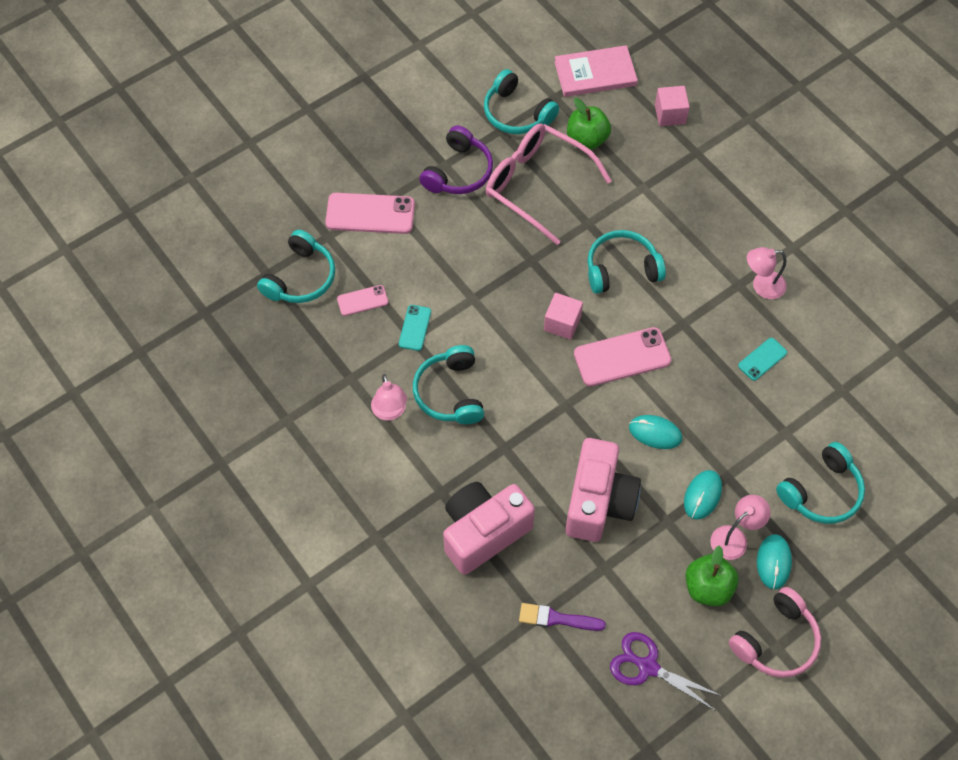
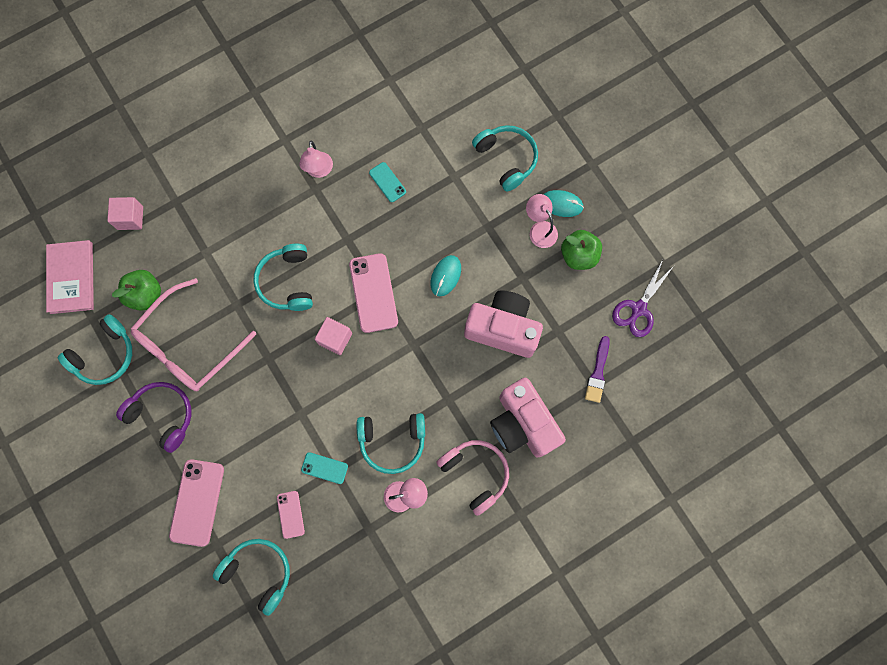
camera: 85 degrees left, 15 degrees up
turquoise mouse [684,470,722,520] -> none
pink headphones [729,587,821,678] -> pink headphones moved to [436,440,509,516]

